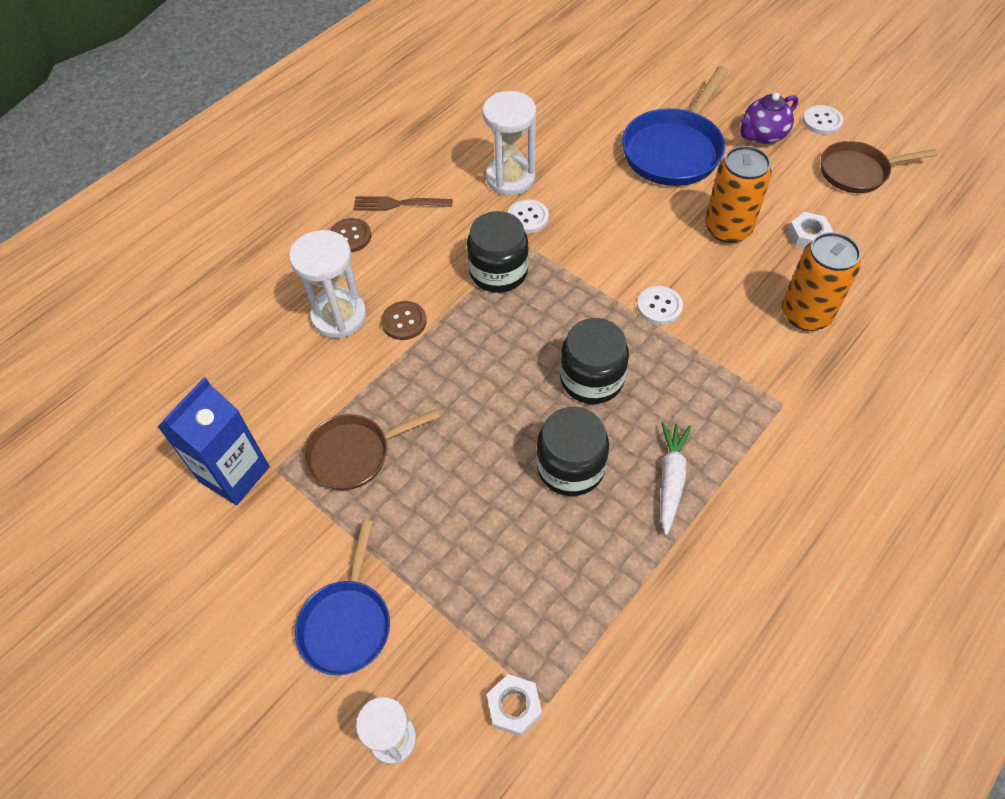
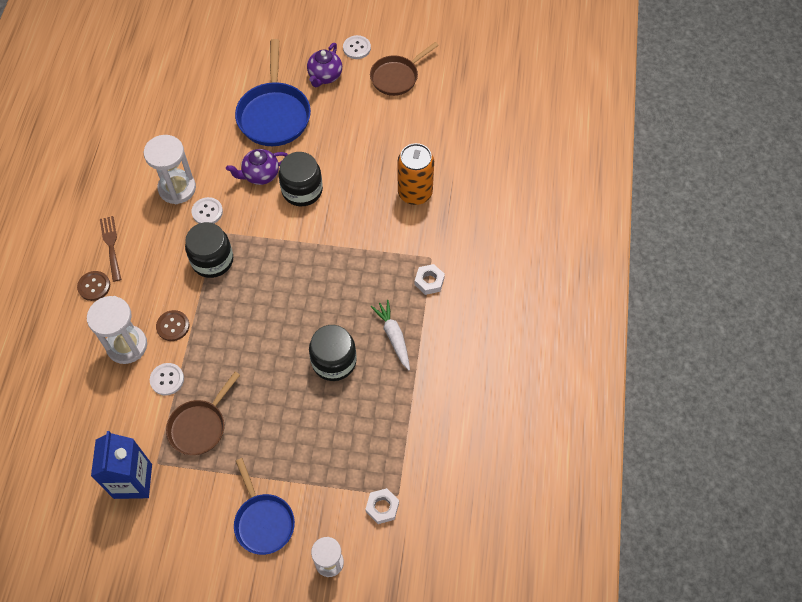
camera: 35 degrees left, 5 degrees up
brown fork [353,196,453,211] -> brown fork turned 105 degrees clockwise [100,216,121,282]
black jar [560,318,629,404] -> black jar moved to [279,152,323,206]
white button [637,286,683,325] -> white button moved to [150,363,184,395]
orange can [705,146,772,243] -> none
white nut [788,212,833,248] -> white nut moved to [414,264,445,295]
none -> purple teapot [226,149,288,185]

